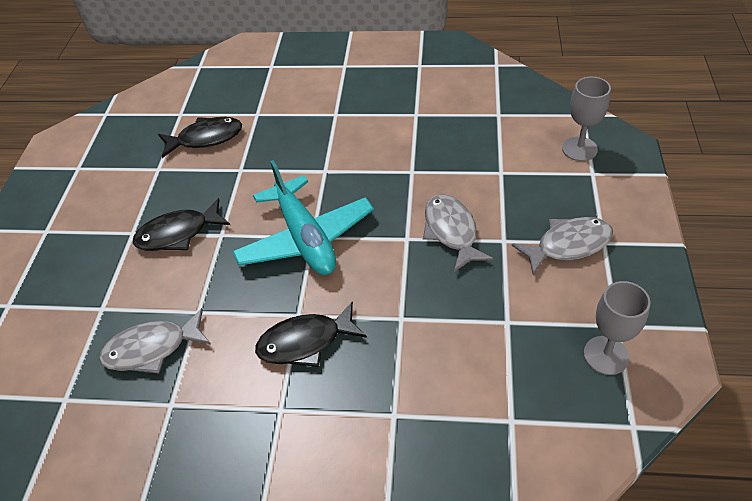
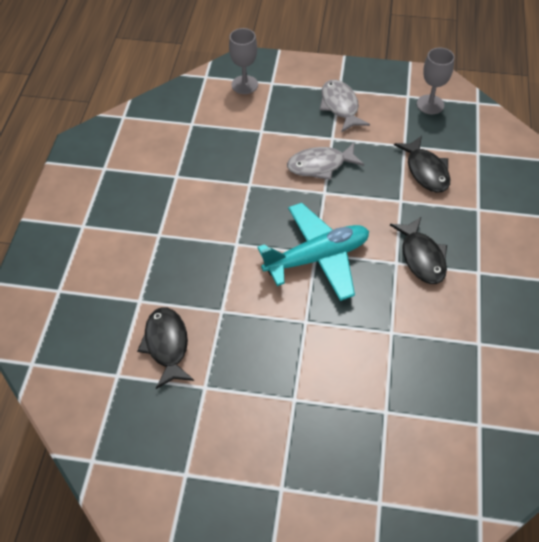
camera: 90 degrees left, 5 degrees up
grey fish [99,308,211,374] -> none
black fish [133,198,230,251] -> black fish moved to [394,136,450,193]

